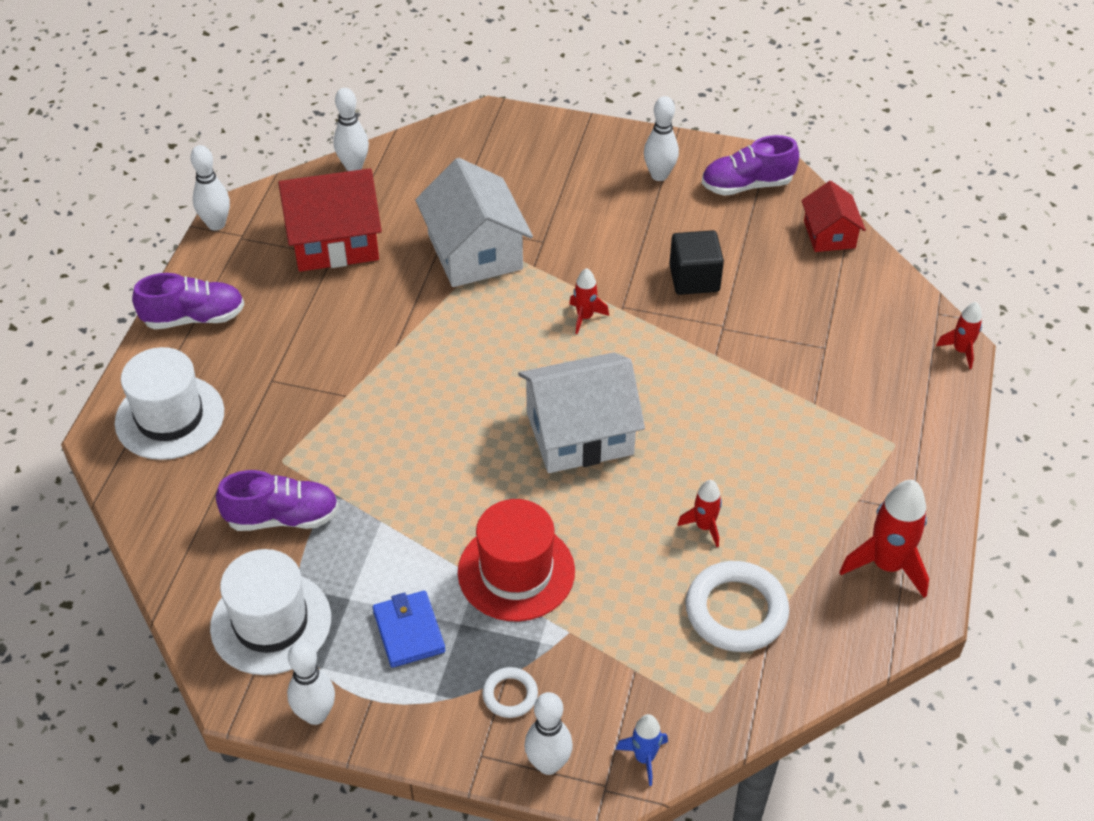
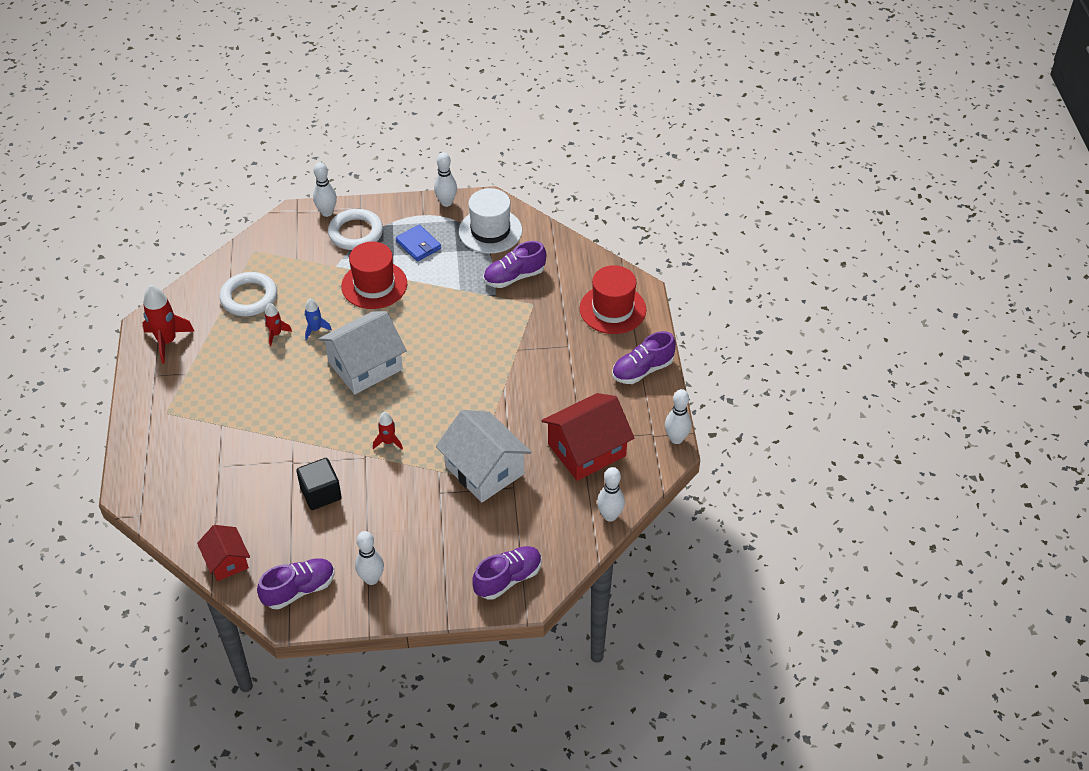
camera: 160 degrees right, 0 degrees up
white hat [115,347,224,460] -> red hat [580,265,646,334]
white ring [482,667,538,718] -> white ring [328,209,383,250], size x1.93
blue rocket [616,714,668,786] -> blue rocket moved to [304,299,332,340]
red rocket [936,302,982,369] -> none
none -> purple shoe [472,546,542,600]

